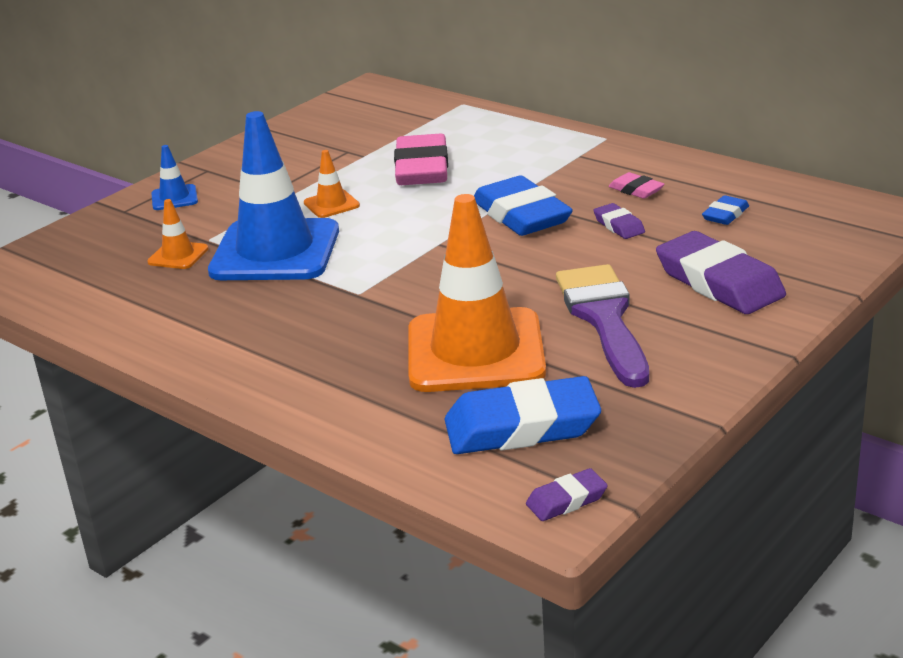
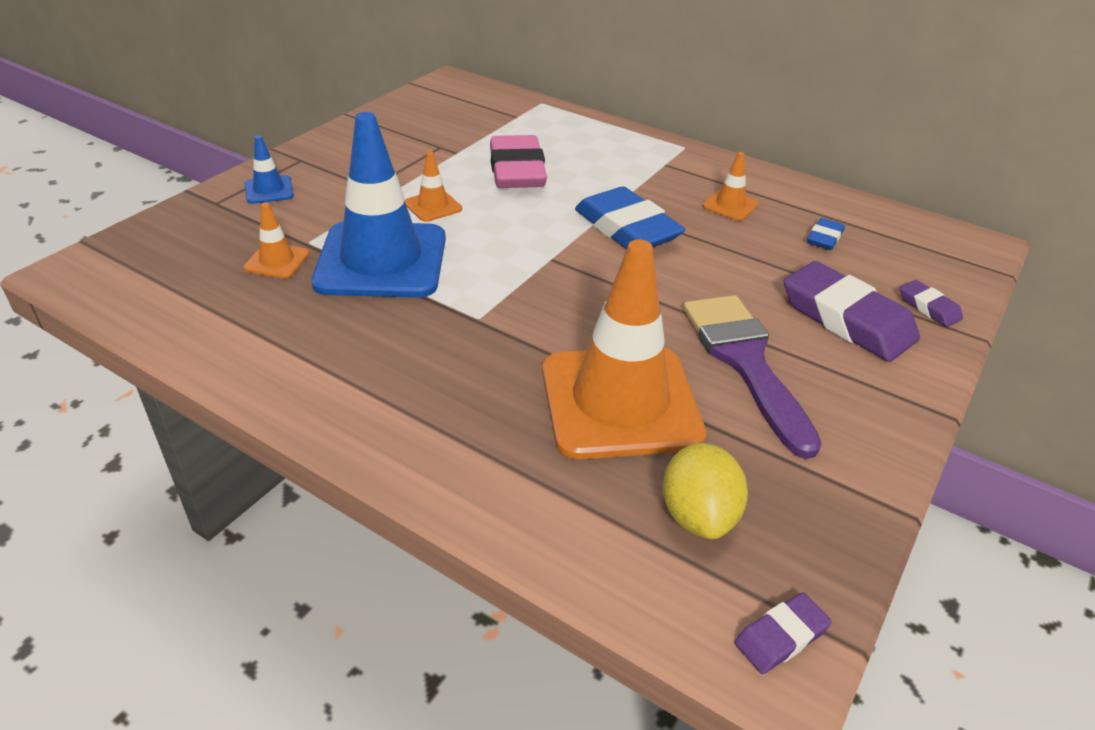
camera: 10 degrees left, 10 degrees up
blue eraser [445,376,601,454] -> yellow lemon [663,443,748,539]
purple eraser [593,203,645,239] -> purple eraser moved to [900,280,963,327]
pink eraser [608,172,665,199] -> orange traffic cone [703,152,759,221]

